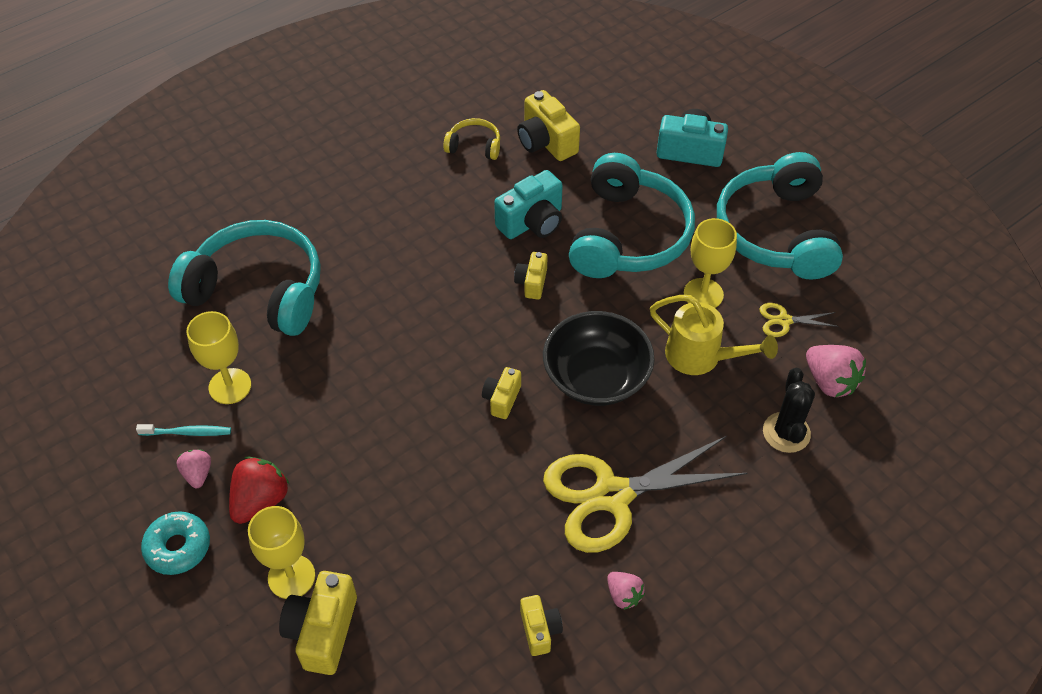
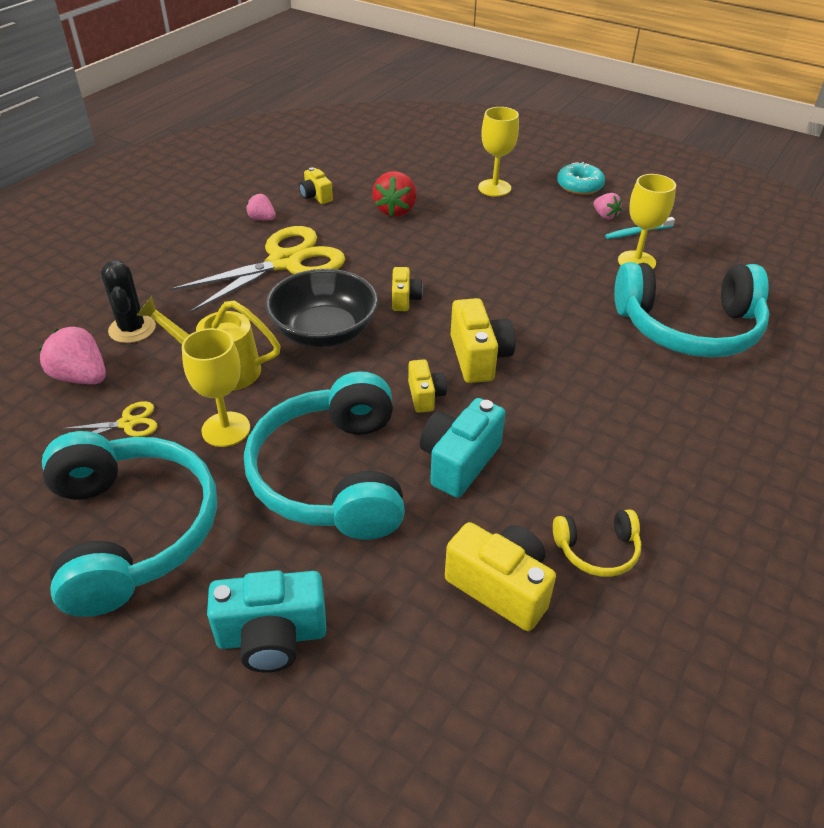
camera: 160 degrees right, 10 degrees down
red strawberry [229,457,289,524] -> red strawberry moved to [372,171,417,217]
yellow camera [279,571,357,675] -> yellow camera moved to [451,298,515,383]

